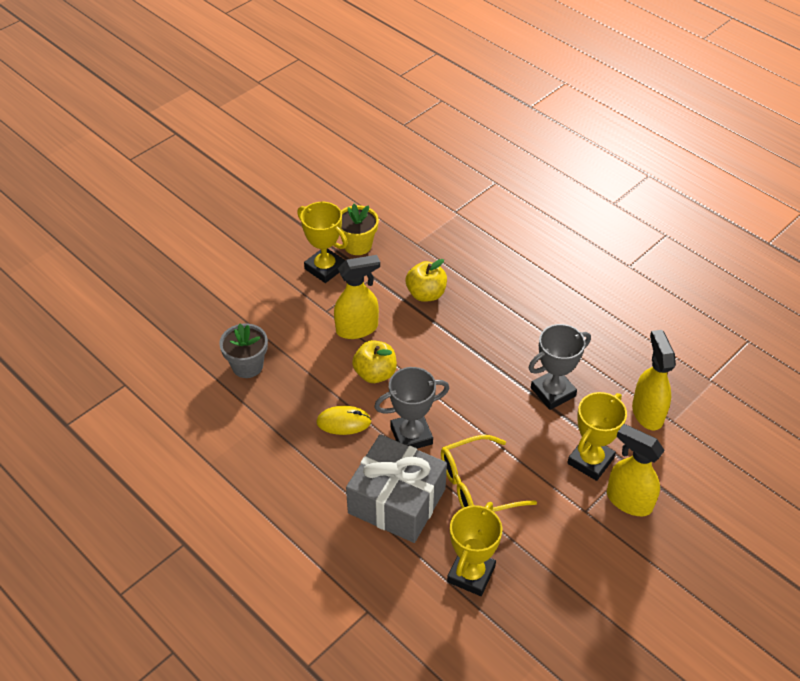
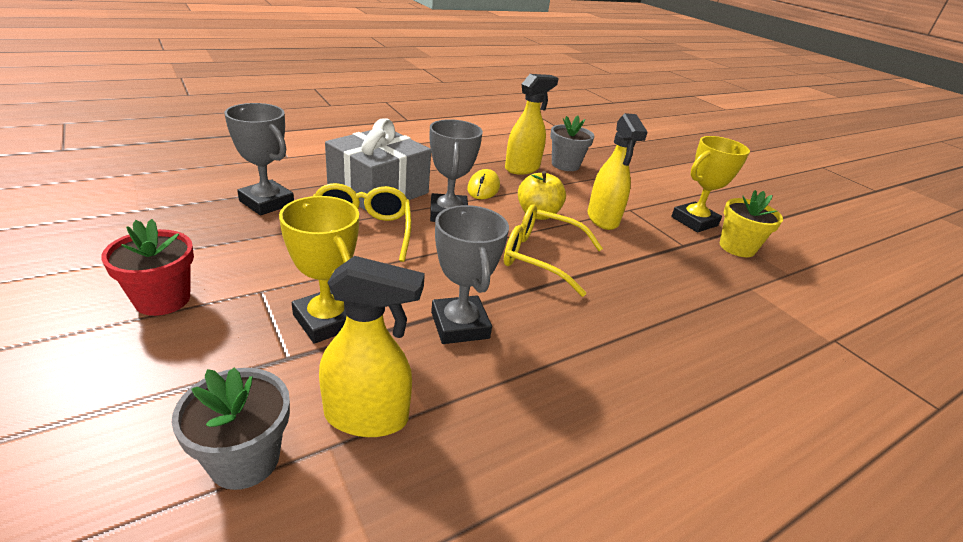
camera: 100 degrees right, 15 degrees down
yellow apple [406,259,447,302] -> none
yellow trophy [447,502,502,596] -> grey trophy [224,103,294,215]
yellow spray bottle [607,424,665,516] -> yellow spray bottle moved to [505,74,558,175]
none -> red flower pot [101,219,194,316]
none -> grey flower pot [171,368,290,490]
none -> yellow glasses [504,204,603,297]

